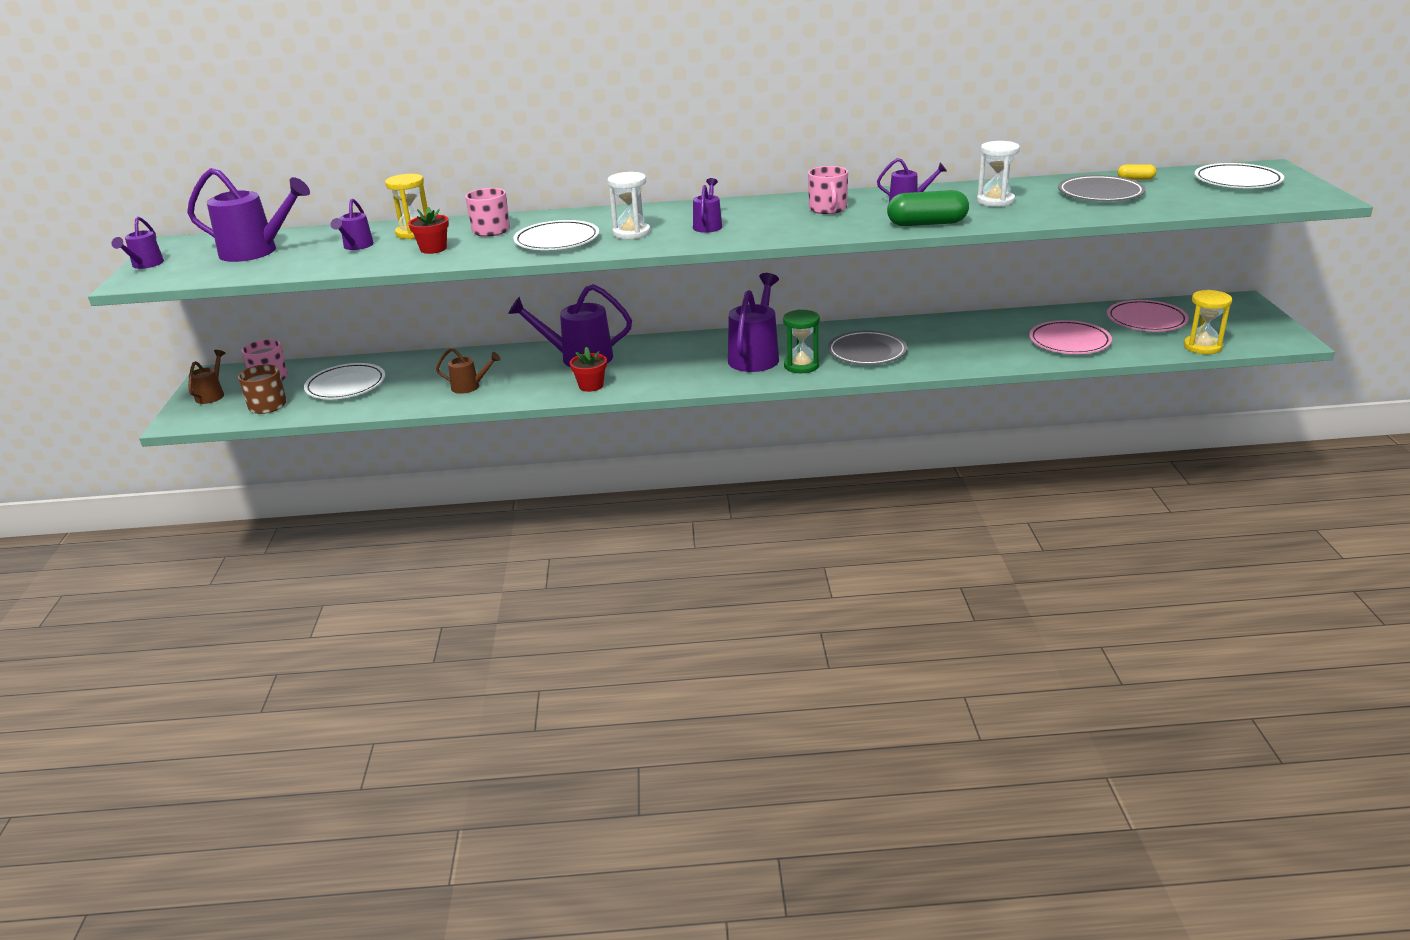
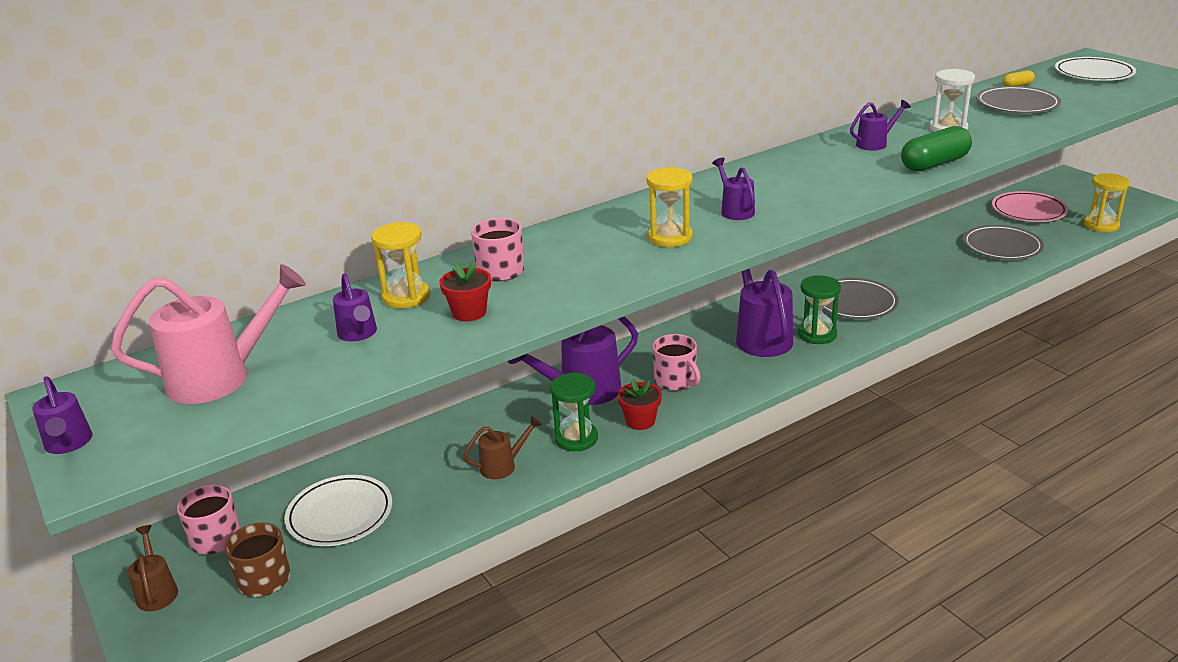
camera: 30 degrees left, 0 degrees up
purple watering can [187,168,310,262] -> pink watering can [111,264,306,404]
white plate [513,220,599,250] -> none
white hourglass [608,172,650,239] -> yellow hourglass [647,167,693,247]
pink mug [808,166,848,214] -> pink mug moved to [652,334,701,391]
pink plate [1029,320,1112,354] -> grey plate [963,225,1044,260]
none -> green hourglass [550,373,598,451]

